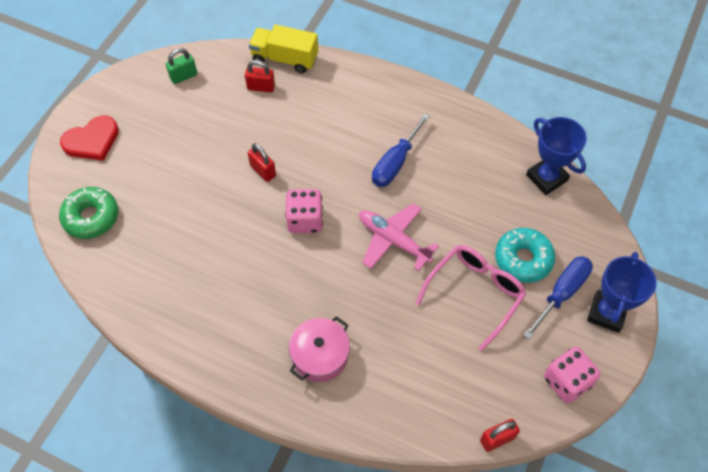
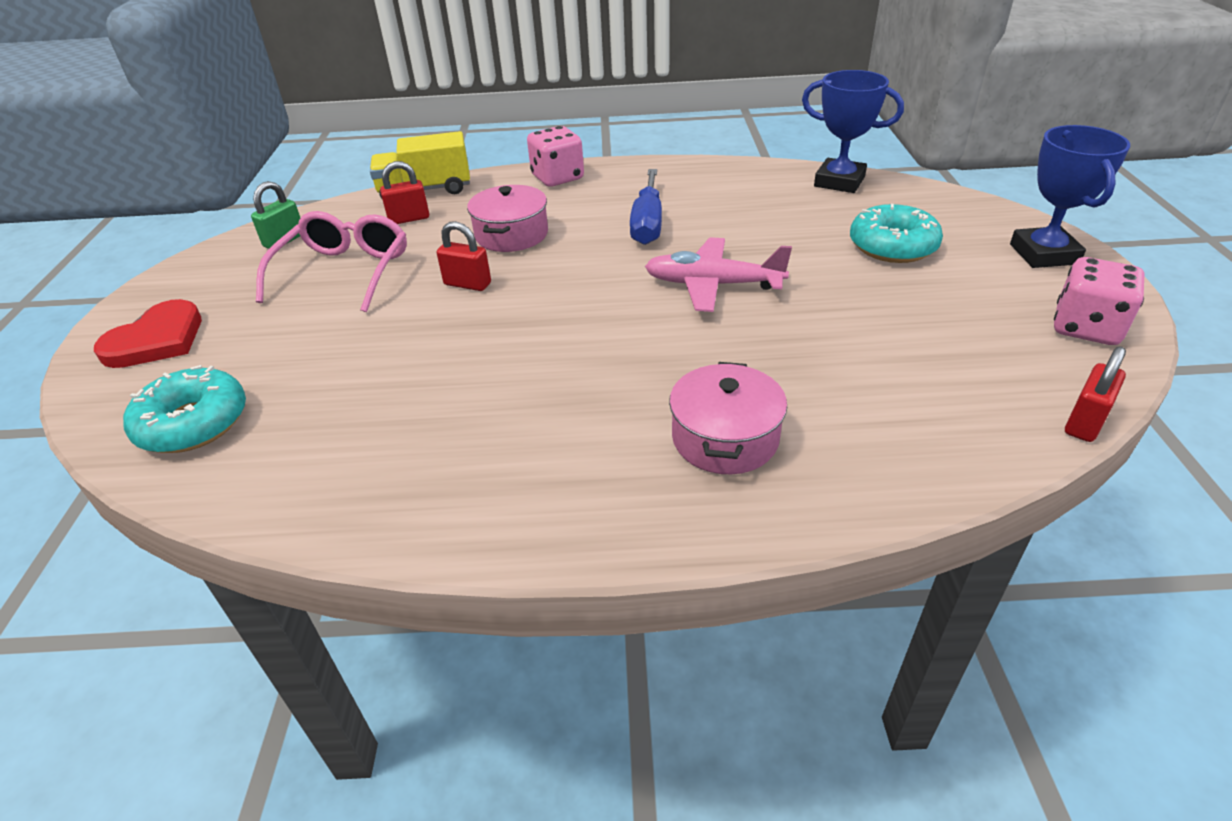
camera: 25 degrees left, 20 degrees down
green donut [59,187,118,239] -> turquoise donut [123,365,246,453]
pink dice [285,189,323,233] -> pink dice moved to [527,126,584,187]
pink glasses [416,245,526,351] -> pink glasses moved to [256,211,407,312]
blue screwdriver [523,256,593,339] -> none
none -> pink pot [467,185,548,252]

